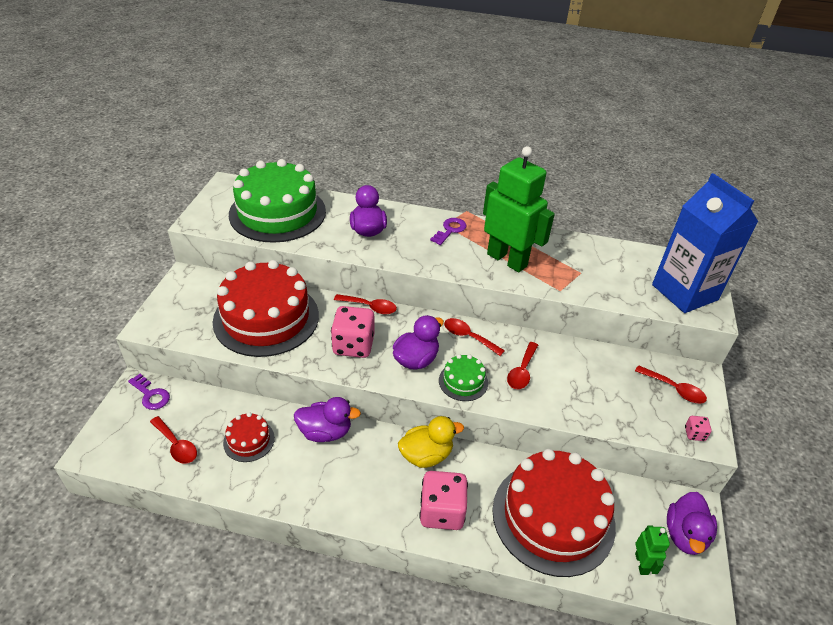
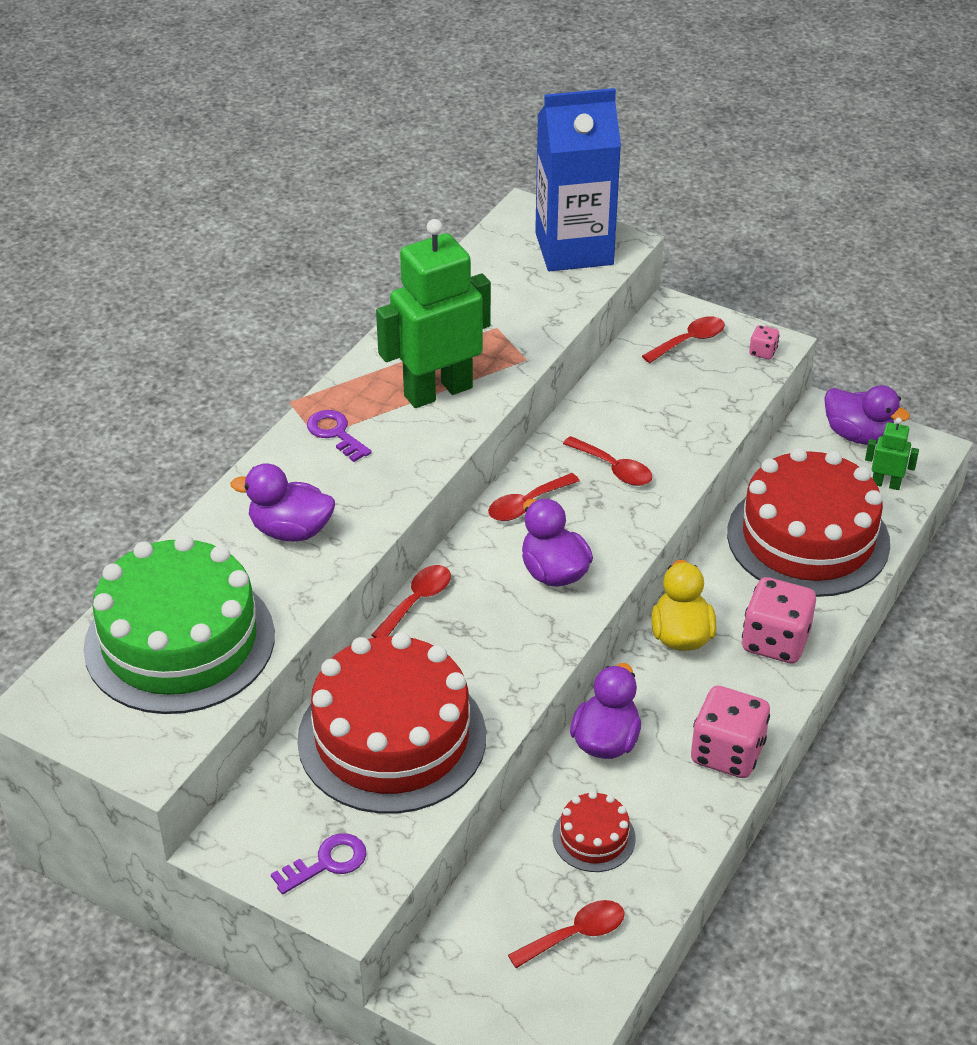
camera: 70 degrees left, 0 degrees up
purple key [128,374,170,410] -> purple key moved to [271,833,367,894]
pink dice [331,306,374,358] -> pink dice moved to [691,686,770,778]
green cake [439,354,488,401] -> none

